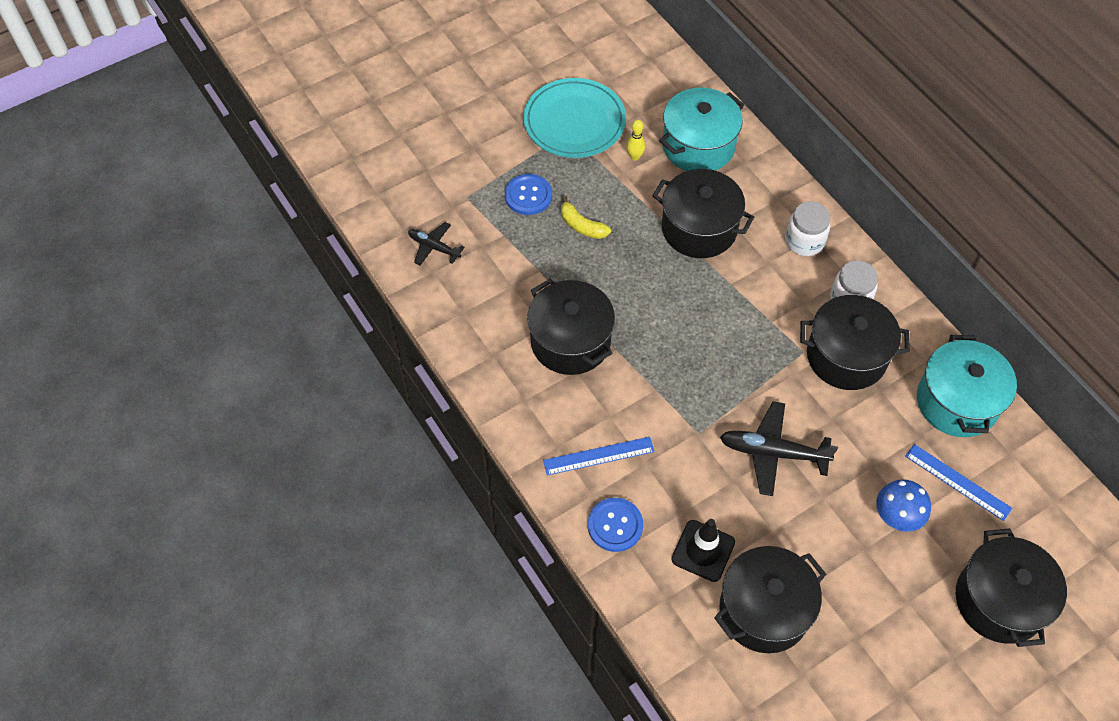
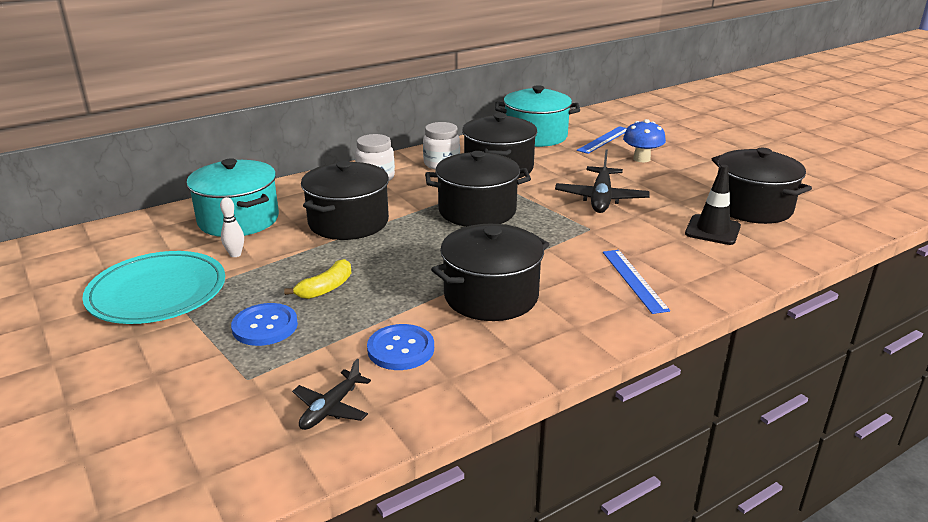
camera: 90 degrees left, 30 degrees down
blue button [588,498,643,552] -> blue button moved to [367,324,434,370]
yellow bowling pin [626,120,645,161] -> white bowling pin [220,197,244,257]
black pot [956,528,1067,647] -> black pot moved to [425,151,531,227]

